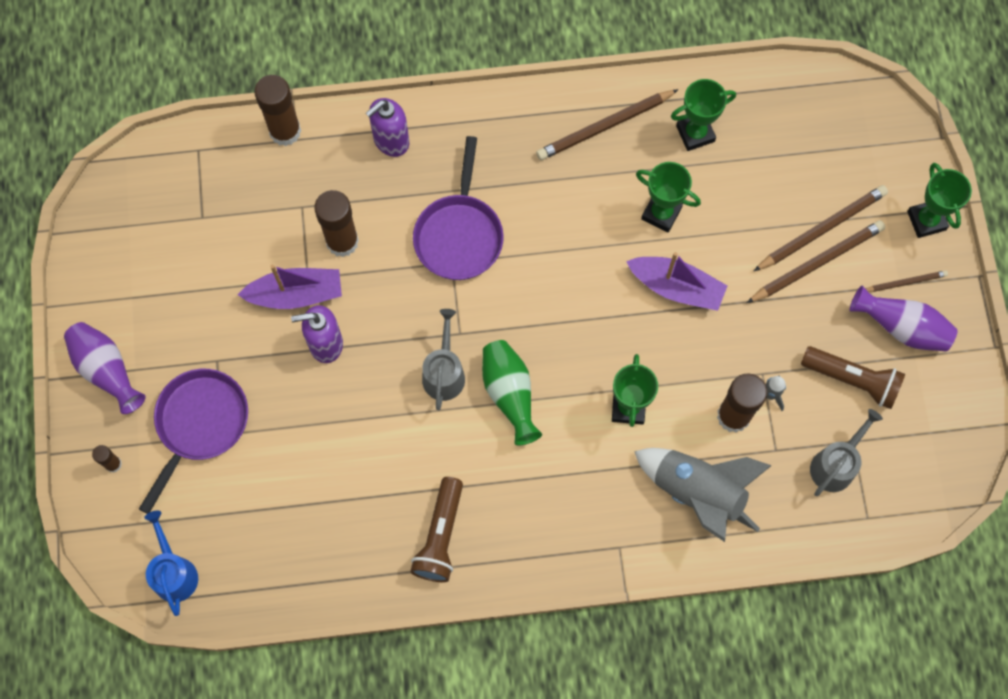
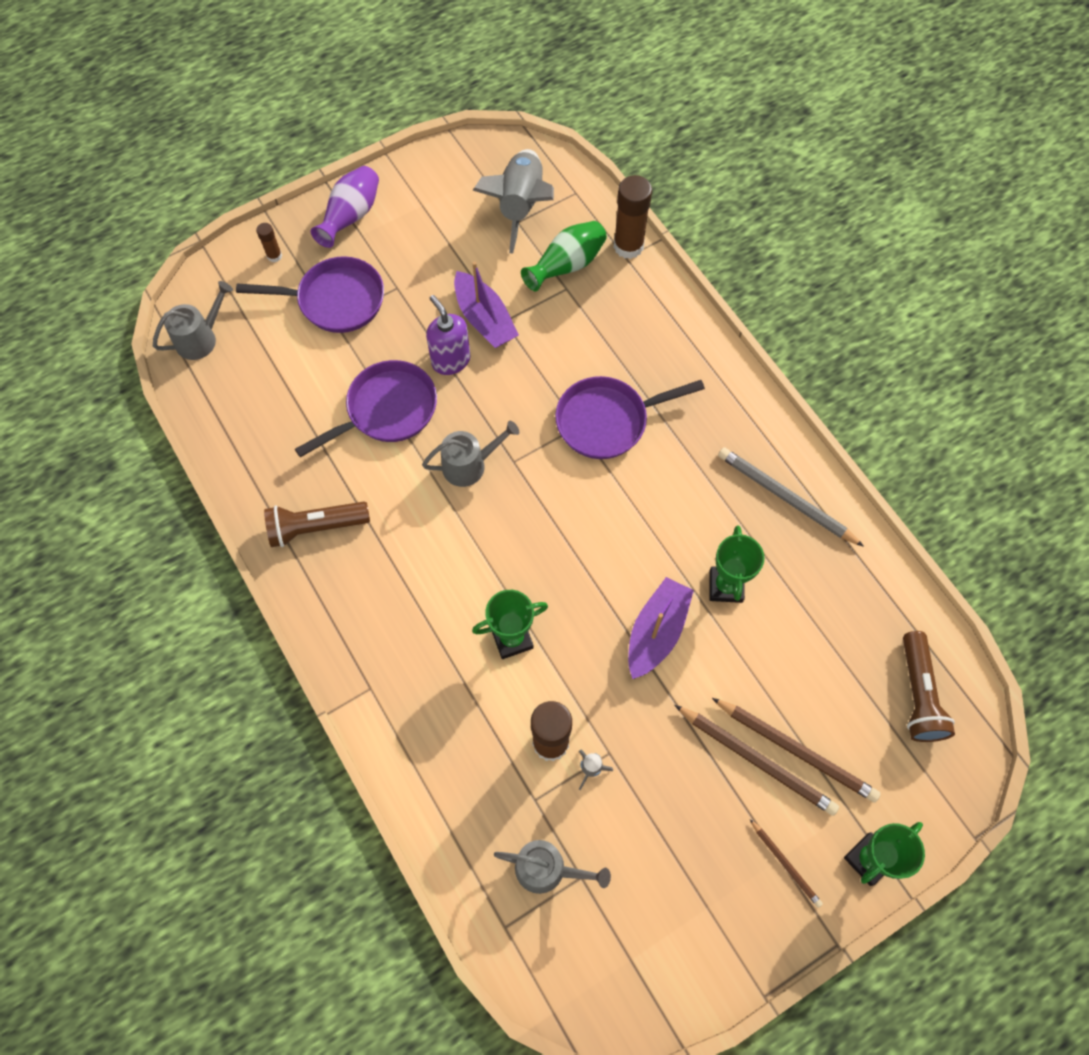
camera: 65 degrees right, 5 degrees down
blue watering can [144,510,198,616] -> grey watering can [153,281,233,360]
brown glue stick [314,190,359,257] -> none
purple soap dispenser [366,98,409,157] -> none
green vase [482,340,542,446] -> green vase moved to [521,221,607,292]
brown pencil [536,89,679,160] -> grey pencil [718,447,864,547]
purple boat [626,252,727,311] -> purple boat turned 150 degrees counterclockwise [628,577,694,679]
grey rocket [634,448,772,542] -> grey rocket moved to [472,149,554,254]
green trophy [671,79,736,151] -> none
brown flashlight [801,346,905,409] -> brown flashlight moved to [903,631,955,742]
purple vase [850,286,958,352] -> none
none -> purple pan [295,360,437,457]

